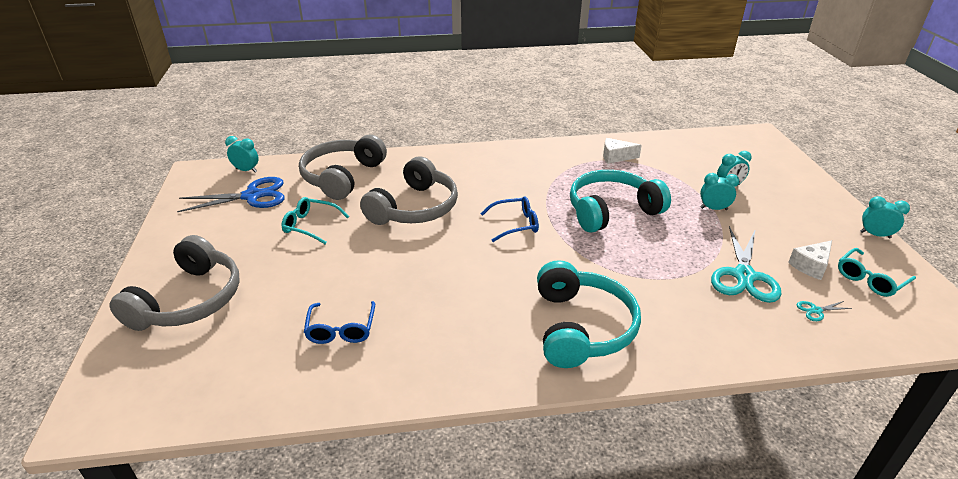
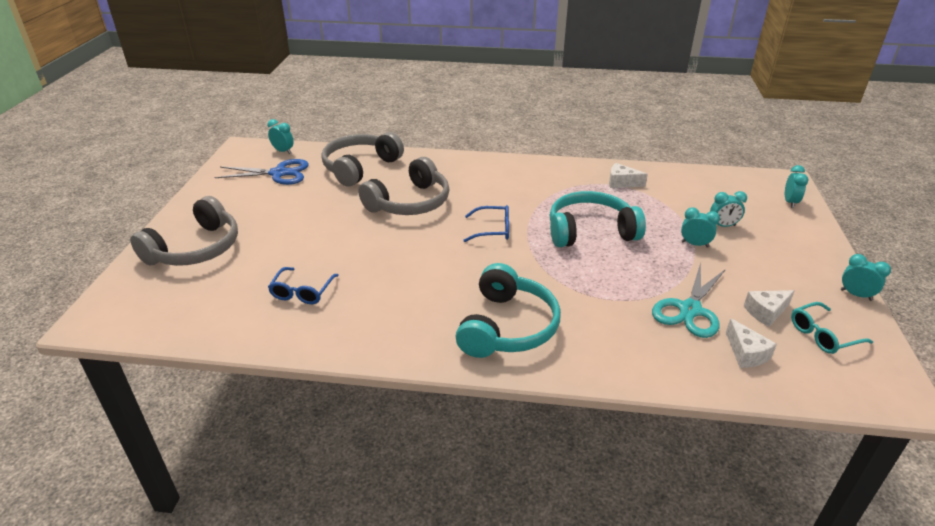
camera: 15 degrees right, 0 degrees up
turquoise glasses [282,197,349,244] -> none
turquoise scissors [797,301,852,321] -> white cheese [726,318,777,368]
none -> turquoise clock [785,165,809,208]

